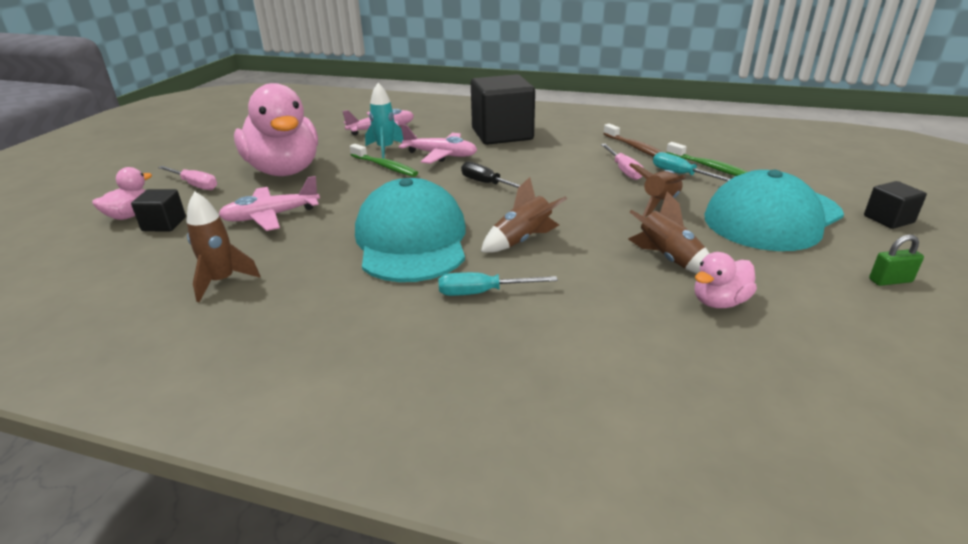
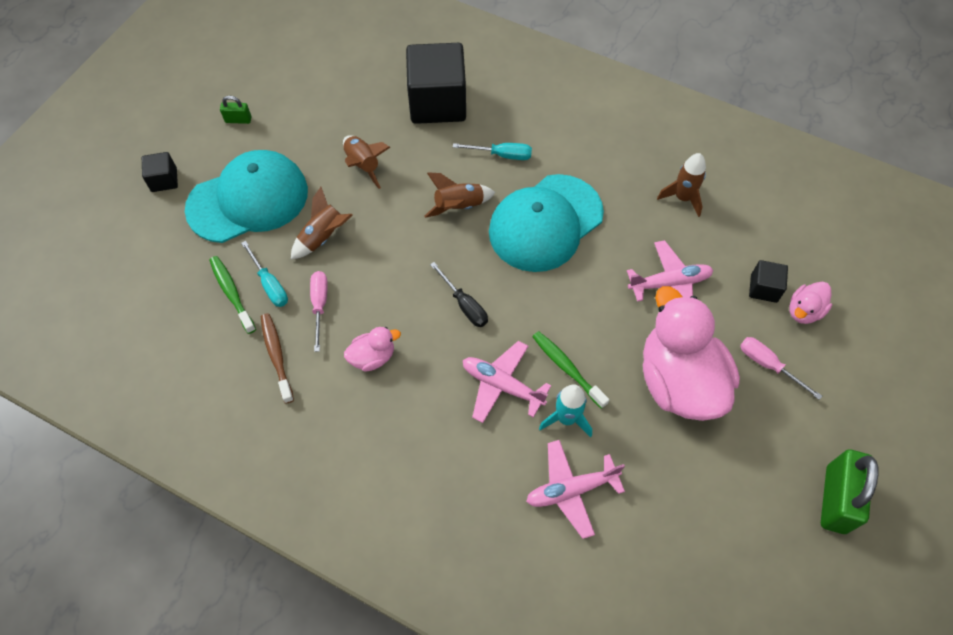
camera: 170 degrees left, 30 degrees up
turquoise cap [355,178,466,282] -> turquoise cap turned 45 degrees clockwise [489,174,604,272]
black cube [471,74,535,145] -> black cube moved to [406,43,466,124]
pink duck [694,252,757,308] -> pink duck moved to [344,327,401,372]
none -> green padlock [821,450,879,534]

